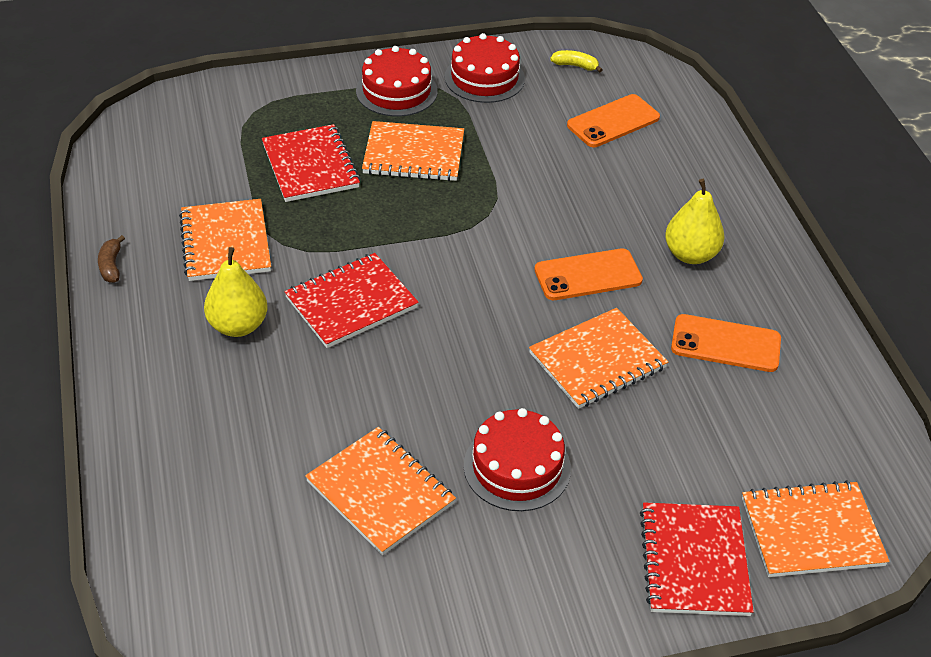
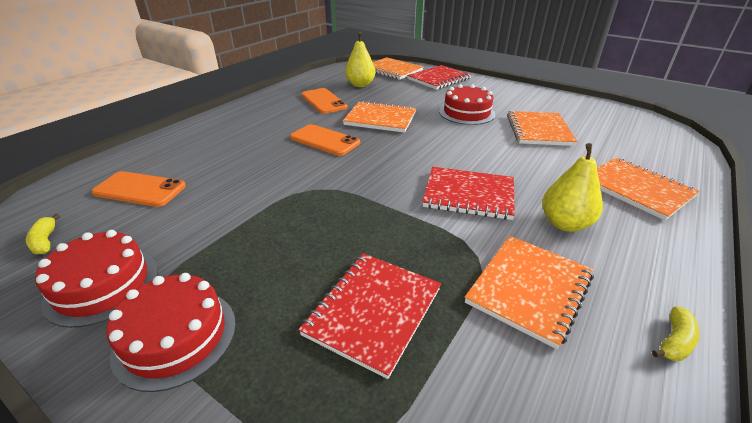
camera: 130 degrees left, 10 degrees down
brown banana [98,235,125,283] -> yellow banana [652,306,700,361]
orange notebook [362,121,464,181] -> orange notebook moved to [597,157,700,221]
yellow pear [665,179,724,264] -> yellow pear moved to [345,32,375,87]

